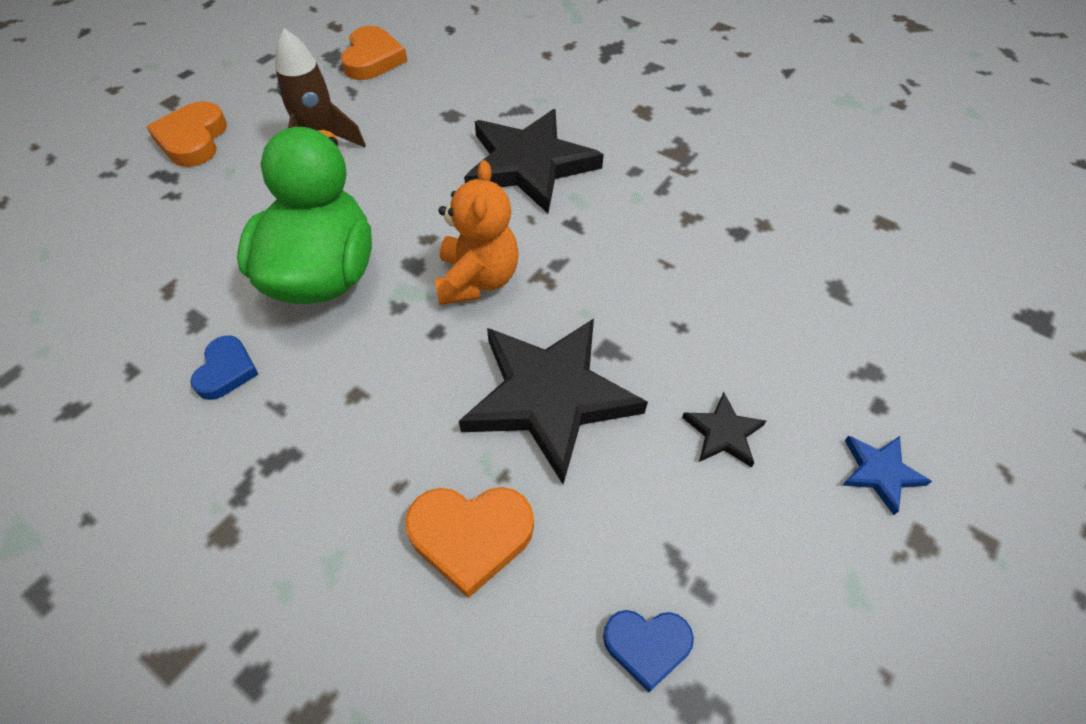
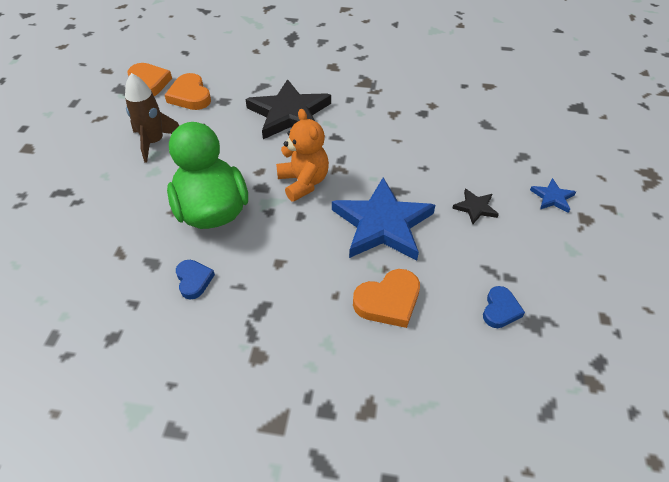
camera: 25 degrees left, 5 degrees down
orange heart [146,101,227,167] -> orange heart moved to [165,73,211,110]
black star [459,319,648,484] -> blue star [332,178,435,260]
blue heart [603,610,694,692] -> blue heart turned 45 degrees counterclockwise [483,286,525,328]

